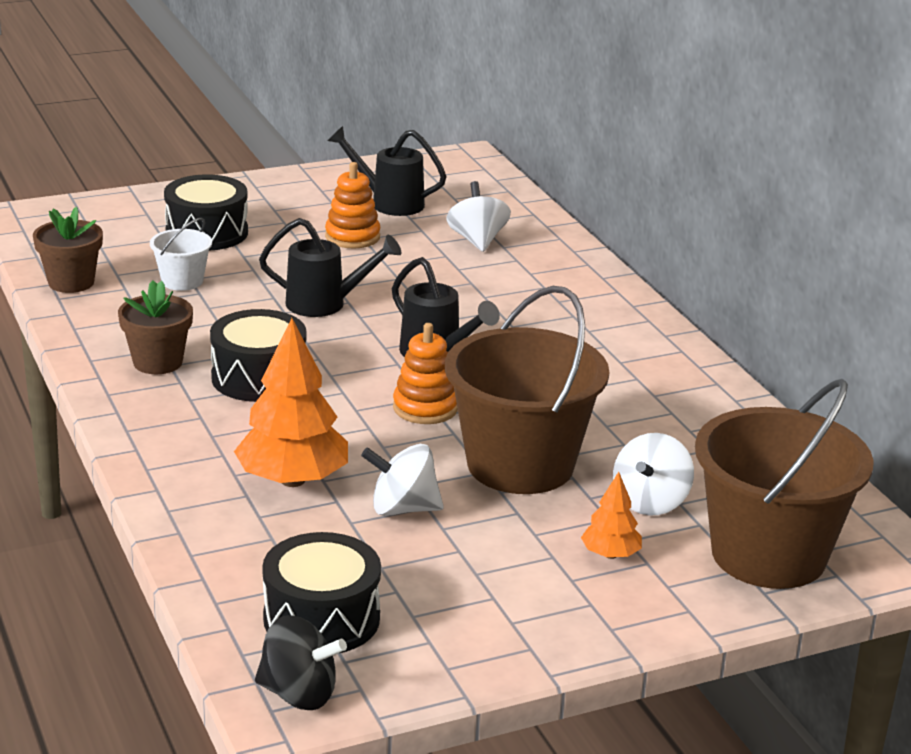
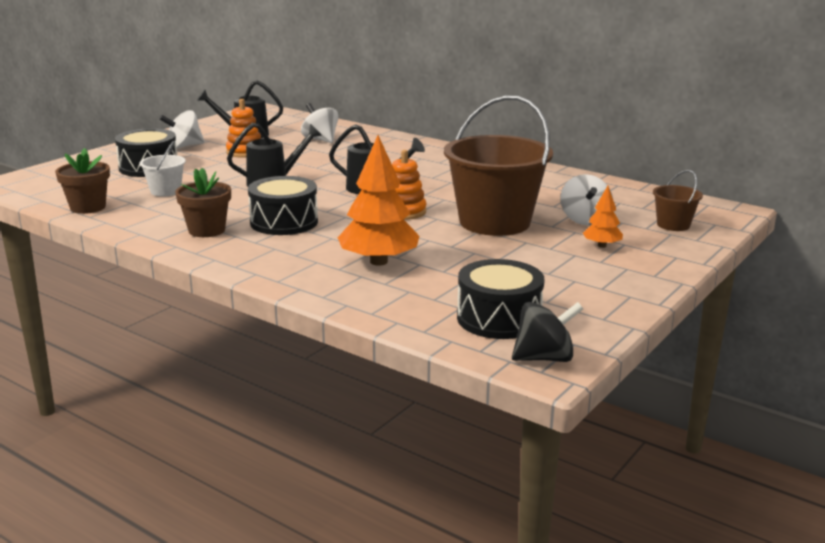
camera: 30 degrees left, 5 degrees down
white spinning top [361,444,444,516] -> white spinning top moved to [159,110,204,149]
brown bucket [695,379,874,589] -> brown bucket [653,170,703,231], size x0.45

